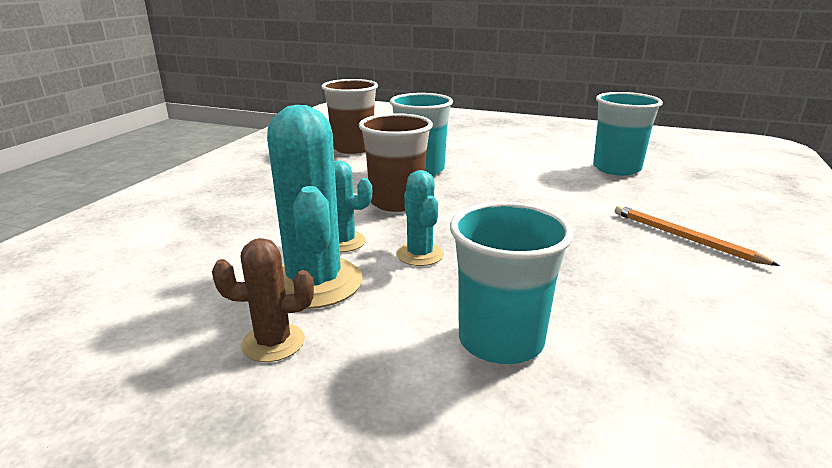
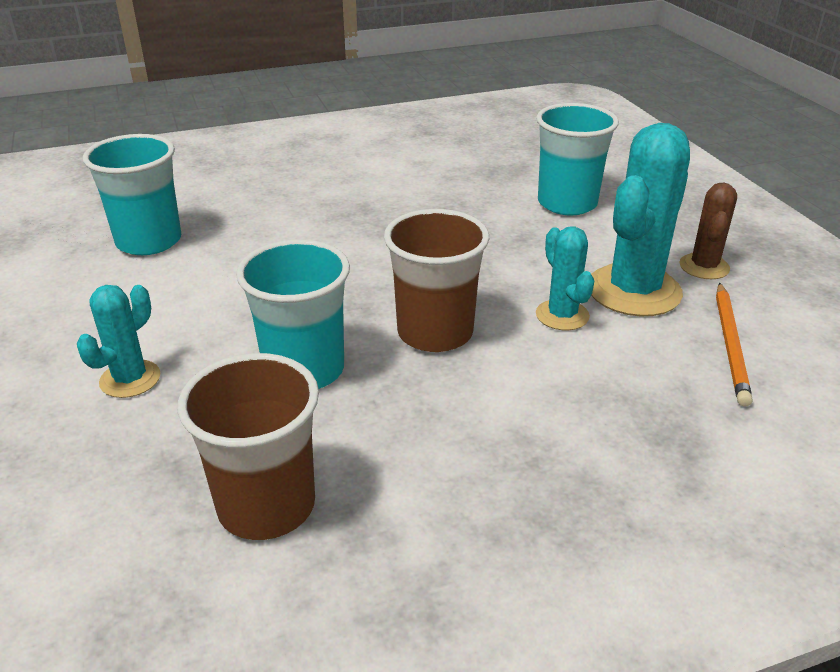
camera: 130 degrees left, 10 degrees up
brown cactus [212,238,314,362] -> brown cactus turned 60 degrees clockwise [679,183,737,279]
turquoise cactus [396,170,444,266] -> turquoise cactus moved to [77,285,160,398]
orange pencil [615,205,780,266] -> orange pencil moved to [716,283,752,406]

